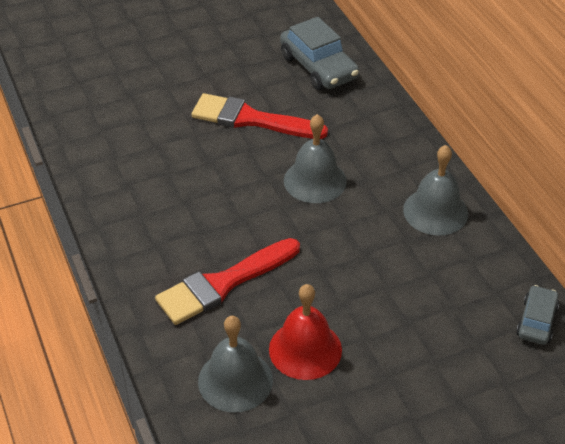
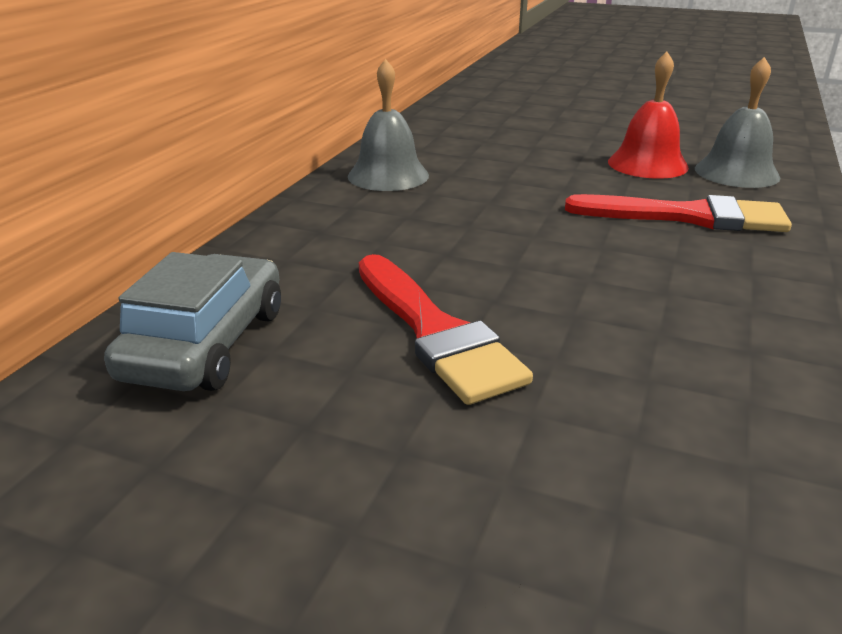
camera: 135 degrees left, 15 degrees down
grey bell [284,114,347,203] -> none
grey car [516,285,559,345] -> none

